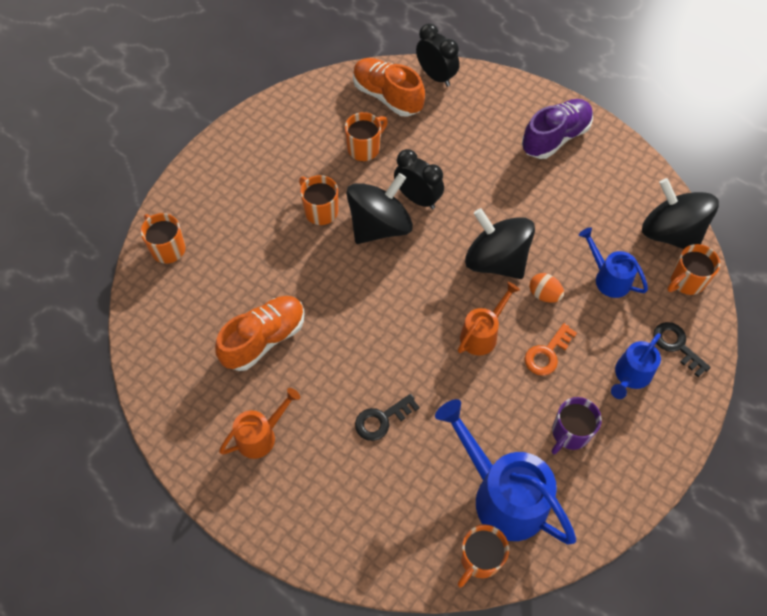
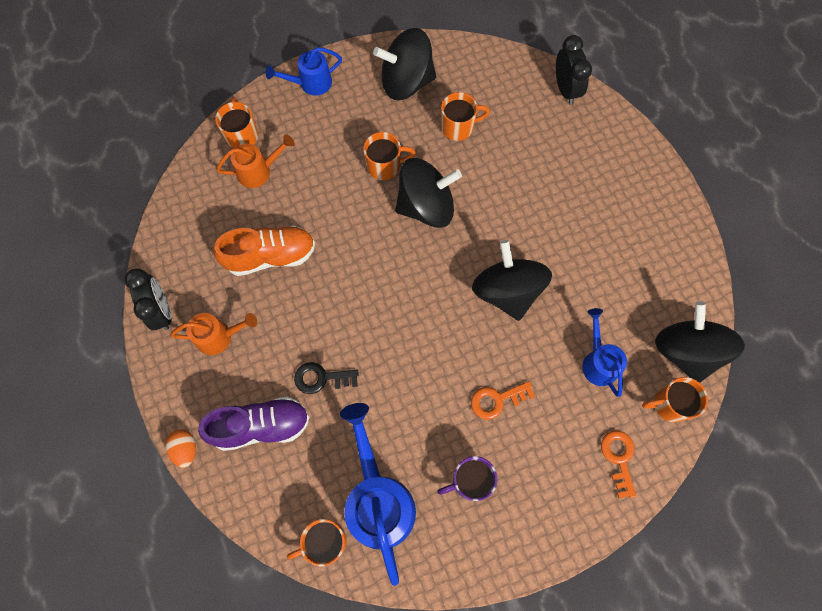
camera: 30 degrees right, 10 degrees up
orange mug [299,175,338,225] -> orange mug turned 90 degrees clockwise [363,132,416,180]
orange shoe [353,58,425,117] -> none
black clock [394,149,444,209] -> black clock moved to [124,268,172,330]
orange watering can [458,282,520,356] -> orange watering can moved to [216,135,295,188]
purple shoe [522,99,593,159] -> purple shoe moved to [198,396,310,451]
orange egg [530,273,564,303] -> orange egg moved to [165,430,196,468]
blue watering can [611,333,661,399] -> blue watering can moved to [266,47,342,96]
black key [653,322,711,377] -> orange key [601,431,636,499]
none -> black spinning top [373,28,436,100]

